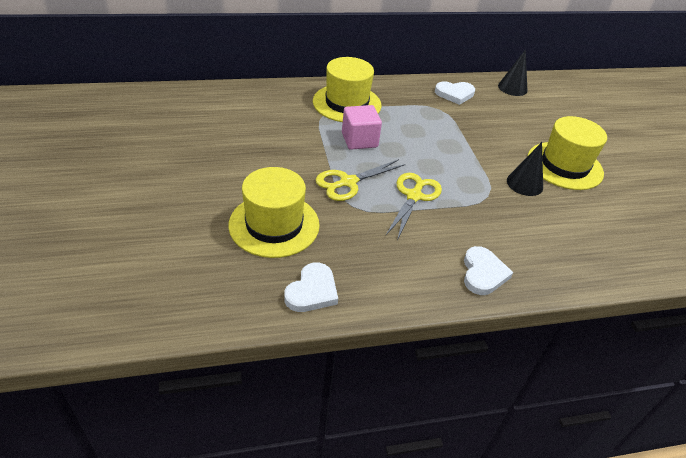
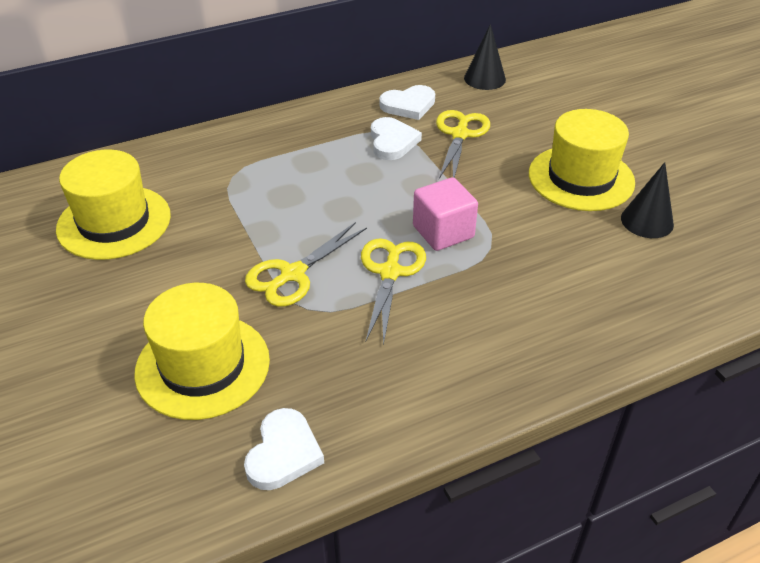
camera: 10 degrees left, 0 degrees up
yellow hat [313,57,381,122] -> yellow hat moved to [56,150,171,260]
pink cube [342,105,382,150] -> pink cube moved to [413,177,478,251]
white heart [464,246,513,295] -> white heart moved to [371,117,422,160]
black cone [507,142,543,196] -> black cone moved to [621,162,674,238]
none -> yellow scissors [436,110,490,179]

